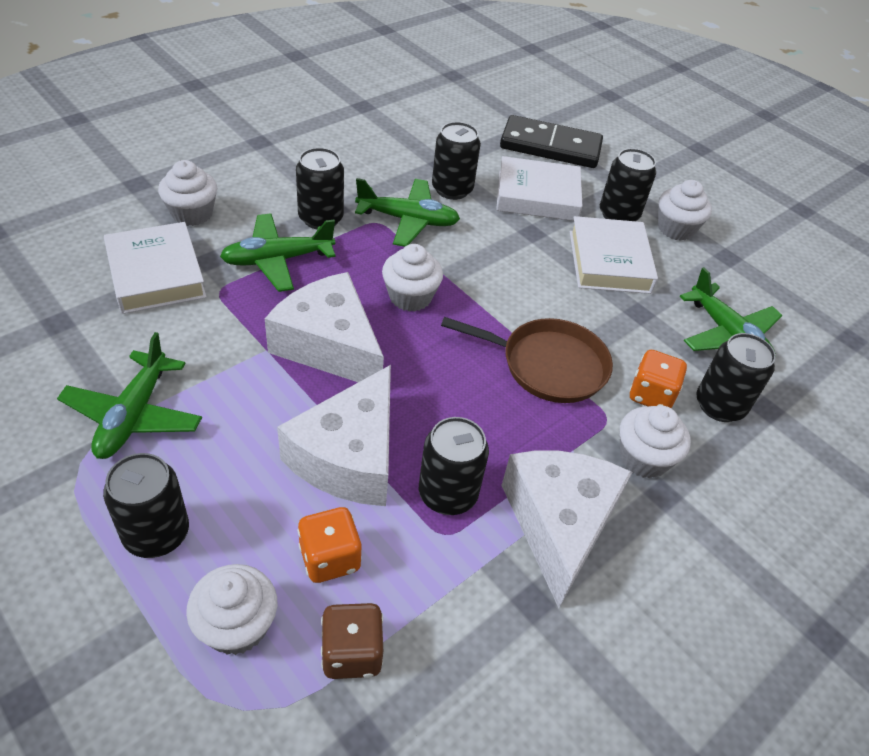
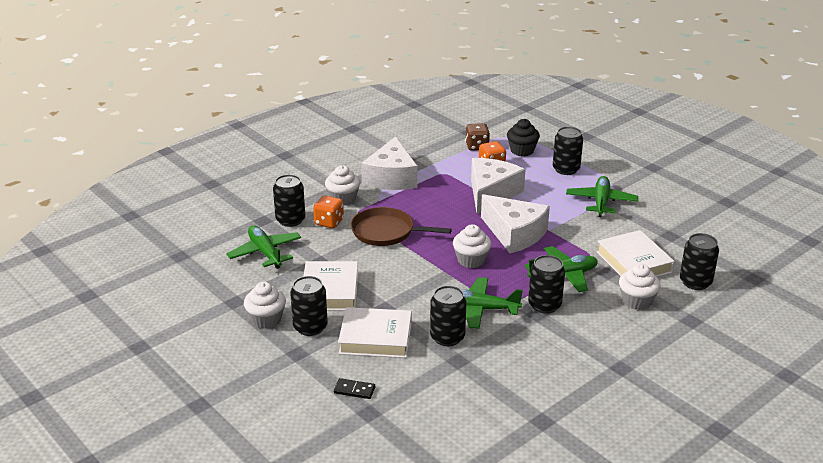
camera: 175 degrees left, 15 degrees down
white cupcake [186,564,277,655] -> black cupcake [507,119,540,156]
black can [419,417,489,515] -> black can moved to [680,233,719,290]
black domino [500,115,603,168] -> black domino [334,378,375,399], size x0.41

